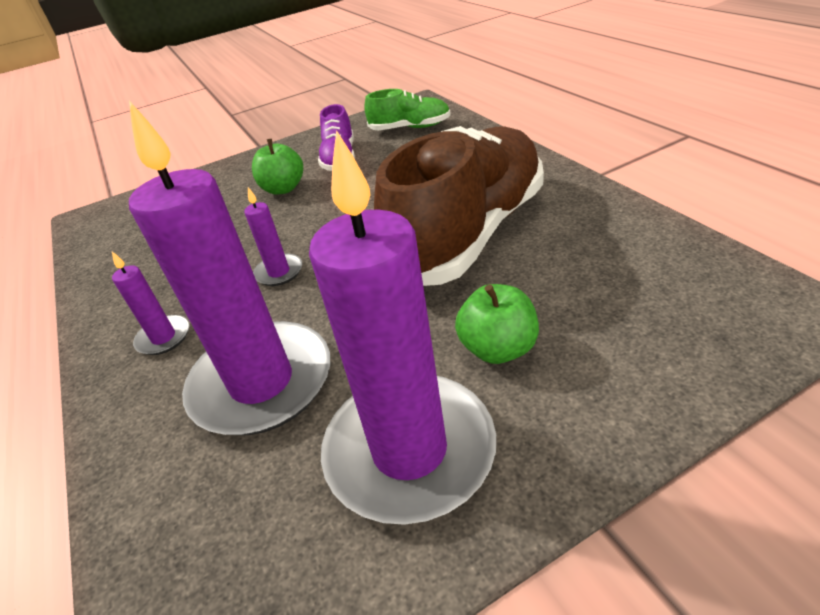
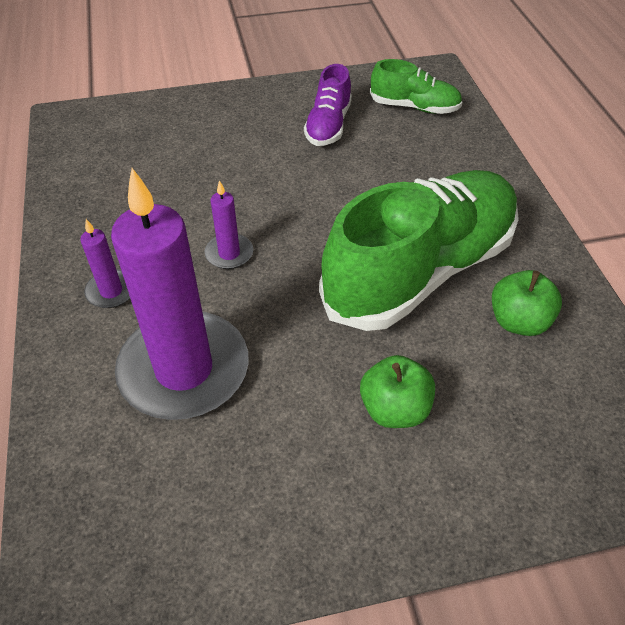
camera: 10 degrees right, 10 degrees up
green apple [252,139,303,194] -> green apple moved to [492,270,562,336]
purple candle [309,130,496,525] -> none
brown shoe [374,126,544,286] -> green shoe [319,170,519,331]

